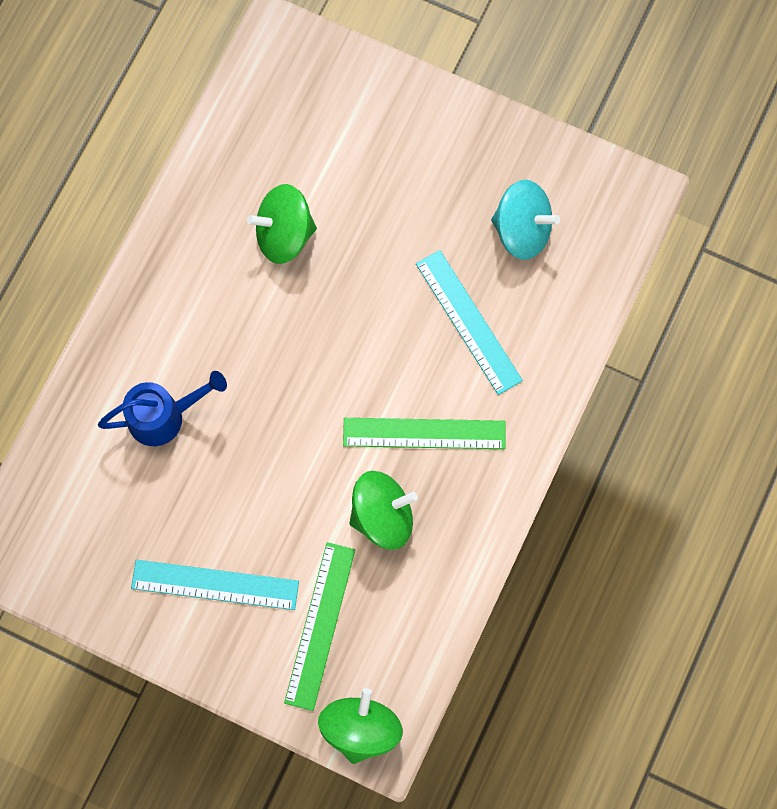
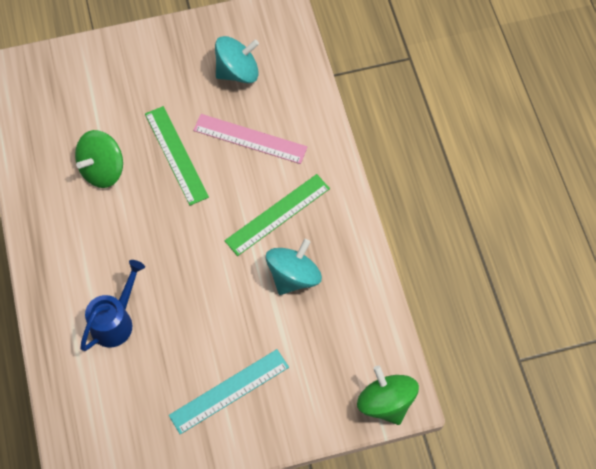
camera: 40 degrees left, 10 degrees down
green ruler [284,542,355,711] -> green ruler moved to [145,106,209,206]
green spinning top [349,471,418,550] -> turquoise spinning top [266,239,322,295]
turquoise ruler [416,250,523,395] -> pink ruler [193,114,307,164]

